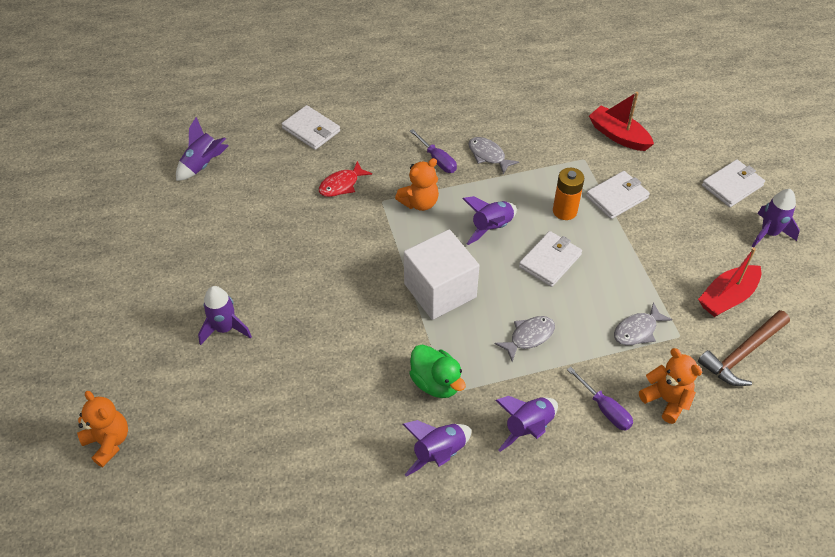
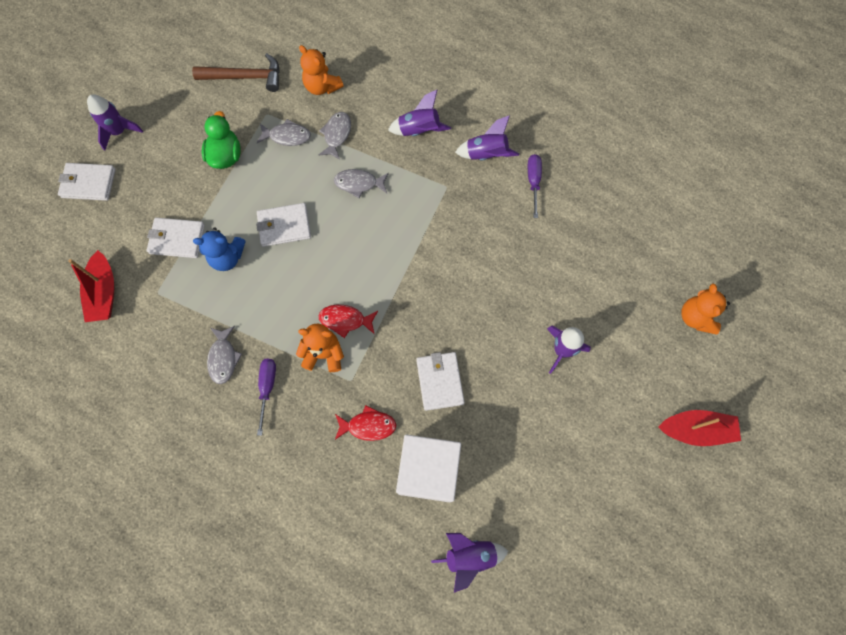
camera: 140 degrees left, 20 degrees up
white wallet [282,105,340,150] -> white wallet moved to [416,352,465,411]
white cube [404,230,480,320] -> white cube moved to [396,435,461,502]
green duck [409,344,466,398] -> green duck moved to [202,111,241,169]
purple rocket [463,196,517,245] -> none
orange battery [553,168,584,220] -> blue teddy bear [193,227,246,271]
purple screwdriver [567,367,633,431] -> purple screwdriver moved to [528,154,542,218]
orange teddy bear [639,348,702,424] -> orange teddy bear turned 45 degrees counterclockwise [299,45,344,95]
red boat [698,247,761,317] -> red boat moved to [658,410,741,446]
none -> grey fish [318,112,351,160]
none -> red fish [319,305,378,338]

